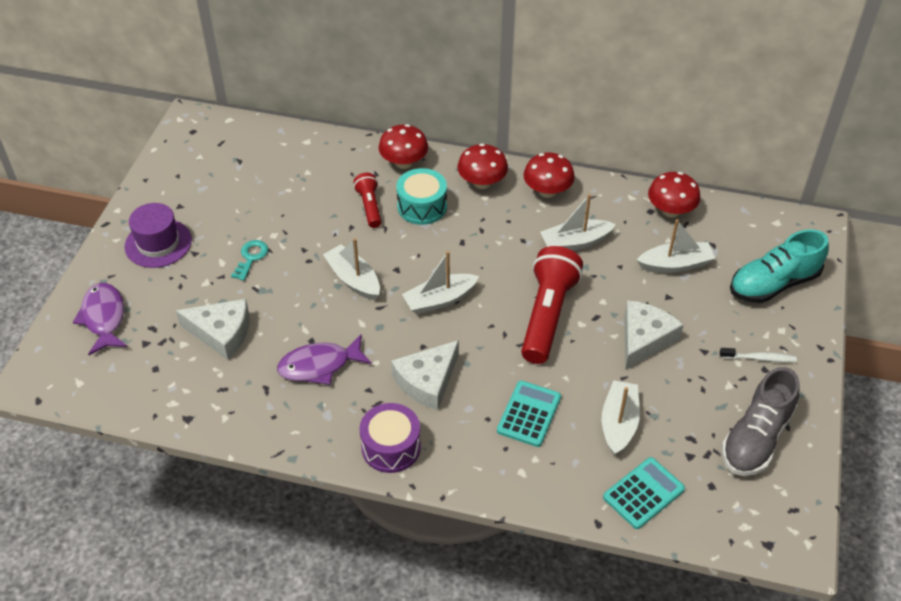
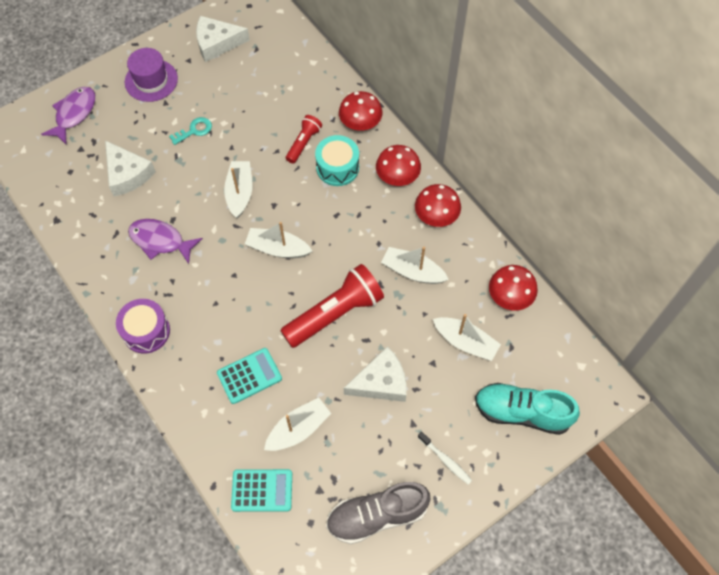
camera: 40 degrees right, 15 degrees up
white cheese [391,340,459,410] -> white cheese moved to [196,16,250,62]

